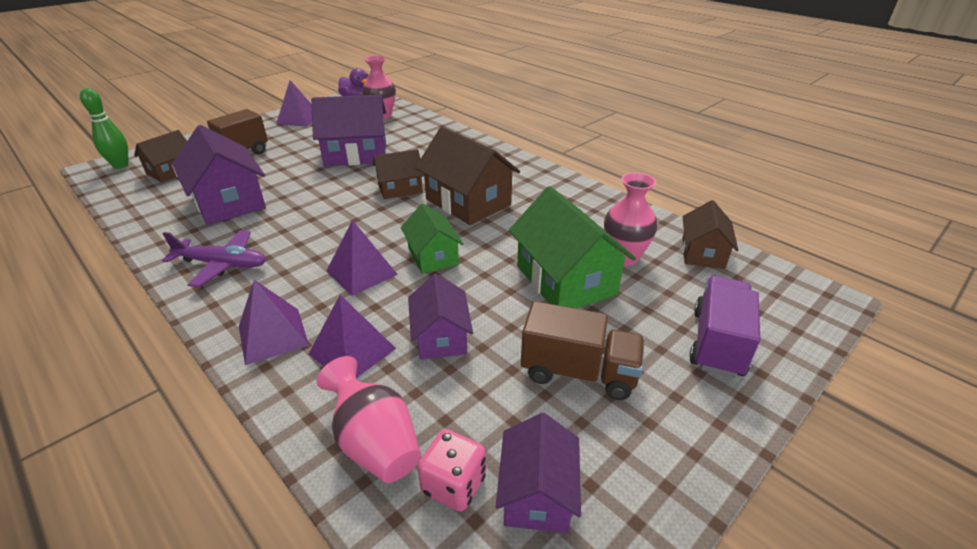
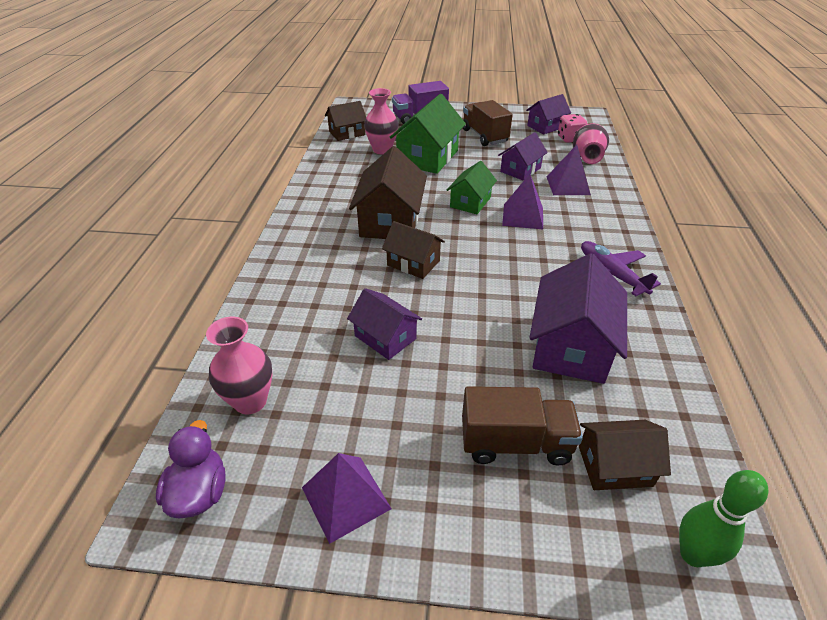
camera: 130 degrees left, 5 degrees up
purple pyramid [239,280,309,365] -> none
purple house [311,95,386,166] -> purple house [347,288,422,360], size x0.60

